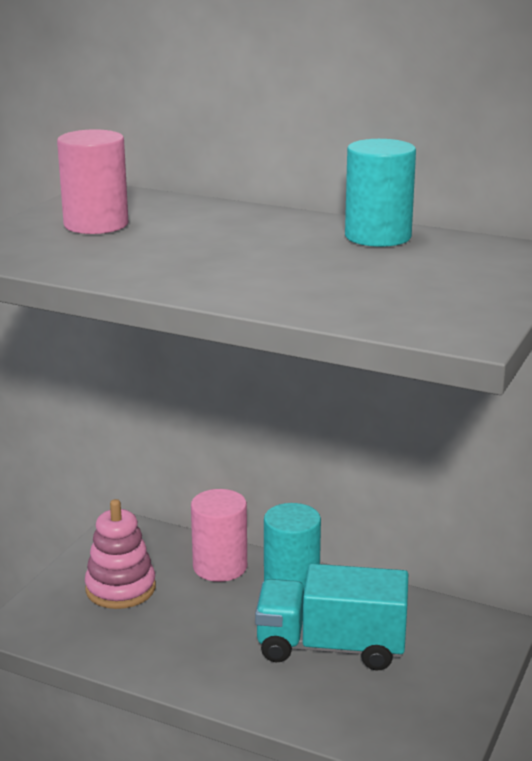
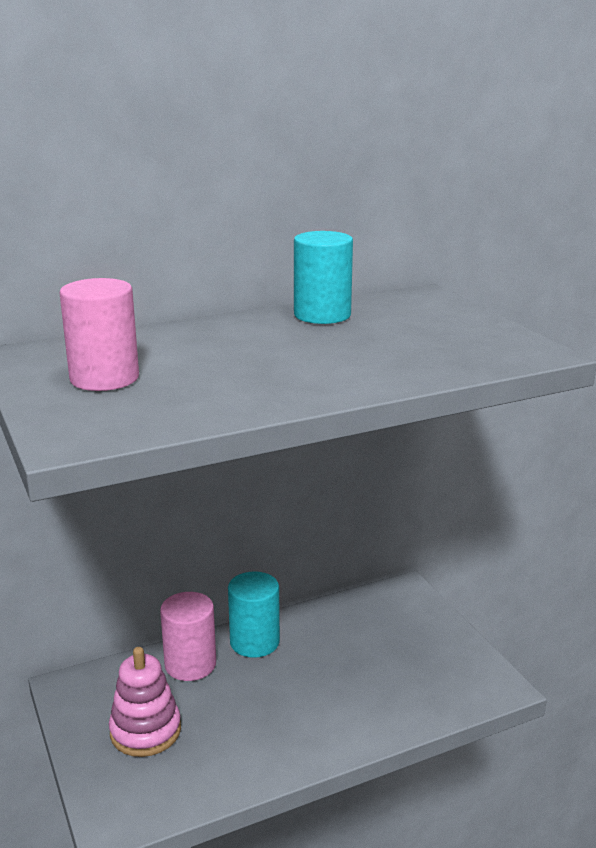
camera: 50 degrees left, 0 degrees up
turquoise truck [255,564,408,671] -> none

